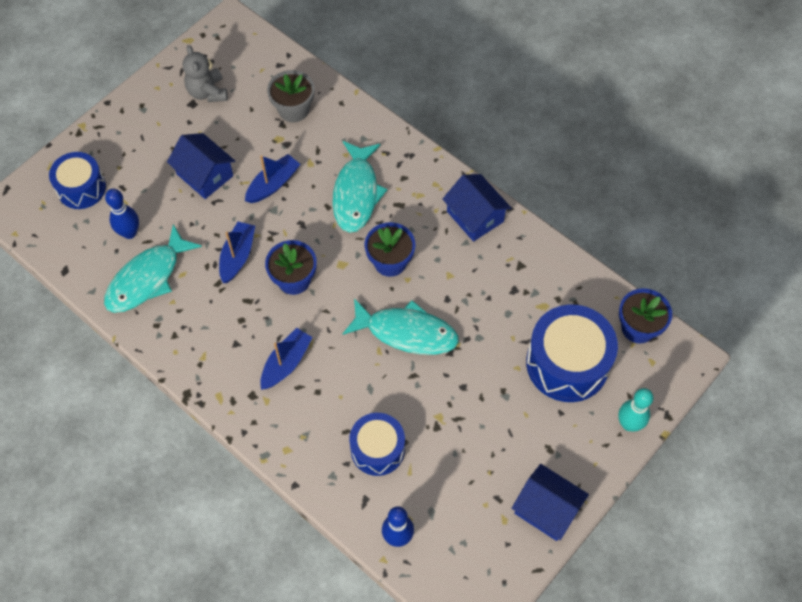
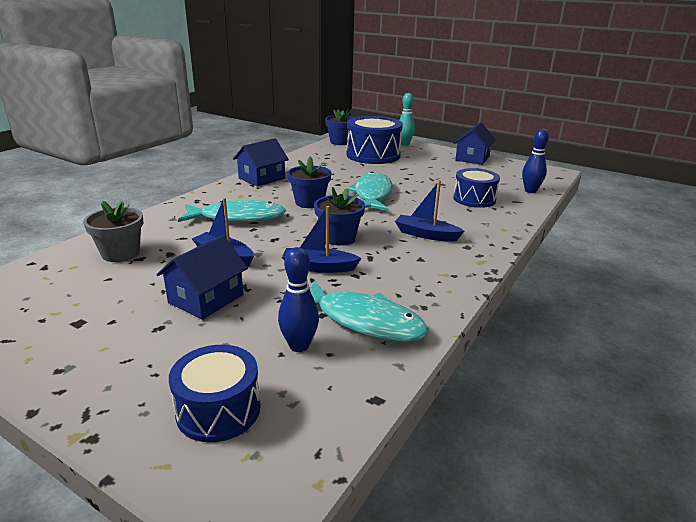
camera: 100 degrees left, 35 degrees down
grey teddy bear [182,45,228,102] -> none

